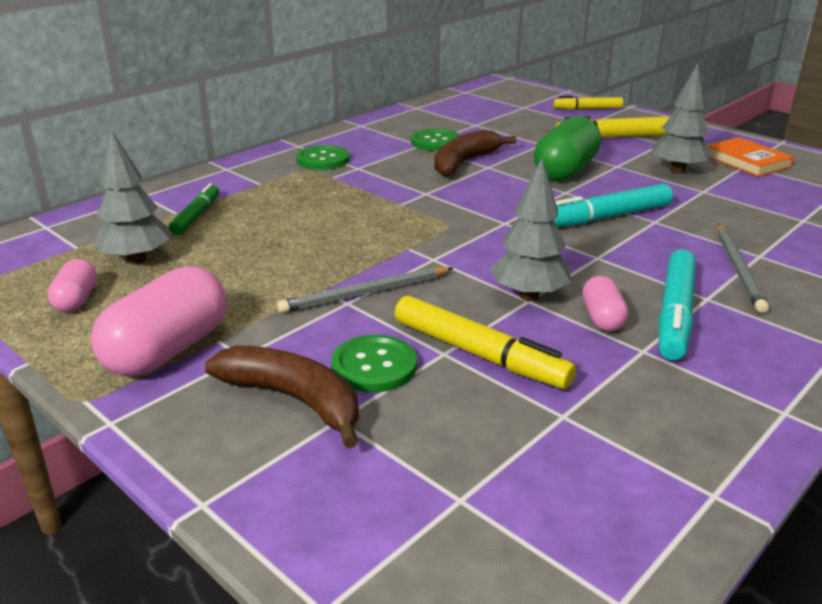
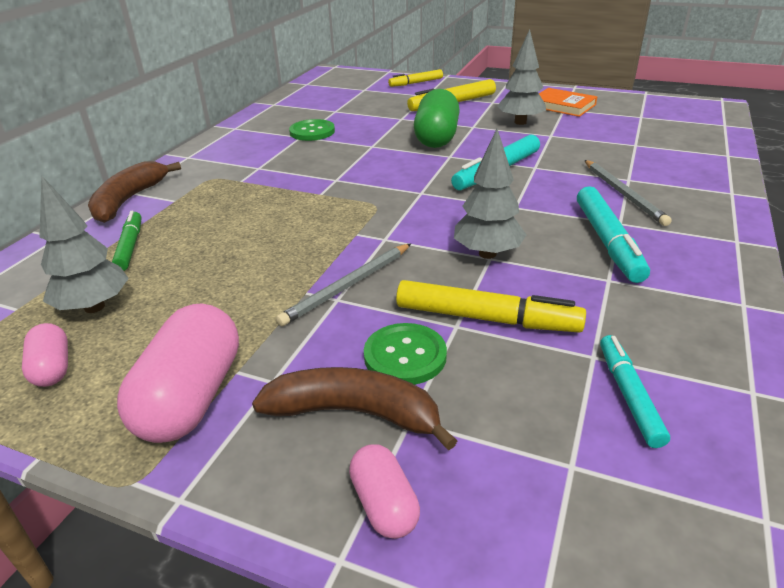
camera: 20 degrees left, 5 degrees up
green button [296,145,350,170] -> none
brown banana [434,130,516,177] -> brown banana moved to [88,161,181,223]
pink capsule [582,276,629,332] -> pink capsule moved to [349,444,420,539]
none -> turquoise marker [600,335,670,448]

